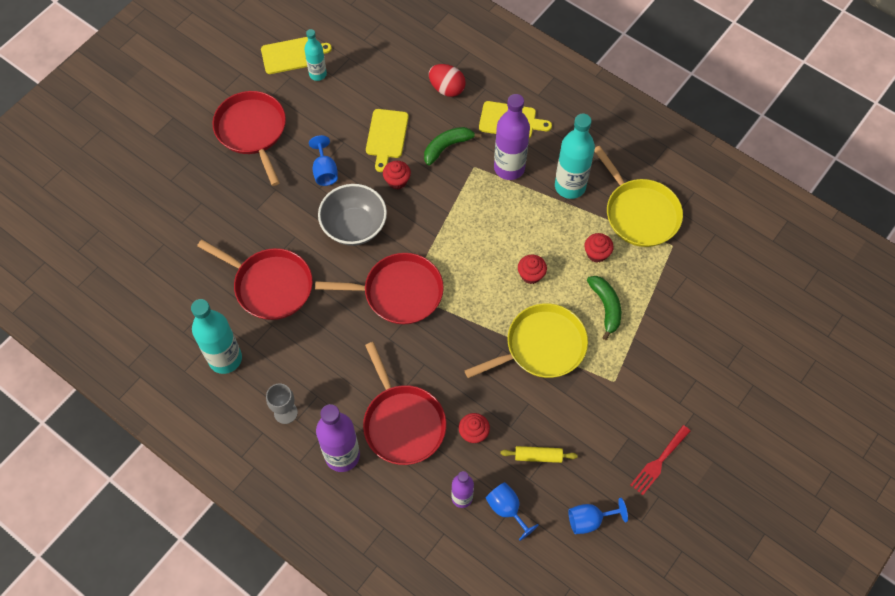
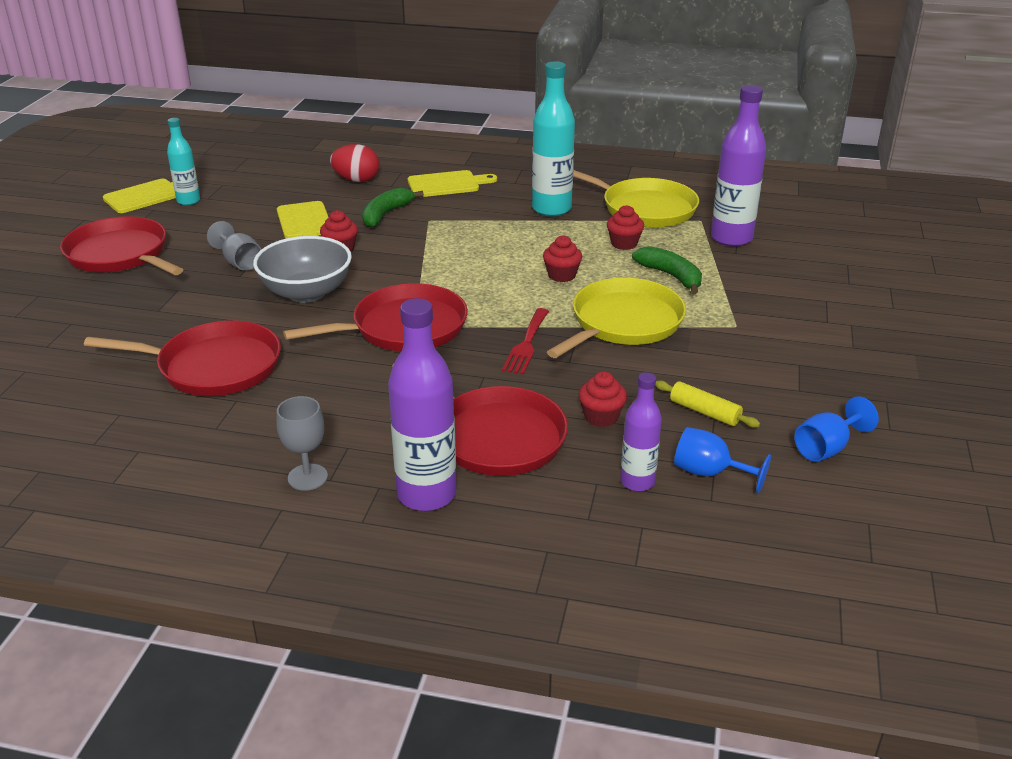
camera: 25 degrees left, 30 degrees down
turquoise bottle [191,299,242,374] -> none
blue goblet [309,135,338,186] -> grey goblet [207,221,261,271]
purple bottle [494,94,530,180] -> purple bottle moved to [711,85,766,247]
yellow rolling pin [501,446,578,463] -> yellow rolling pin turned 60 degrees clockwise [655,380,760,428]
red fork [630,425,690,495] -> red fork moved to [502,308,549,375]

